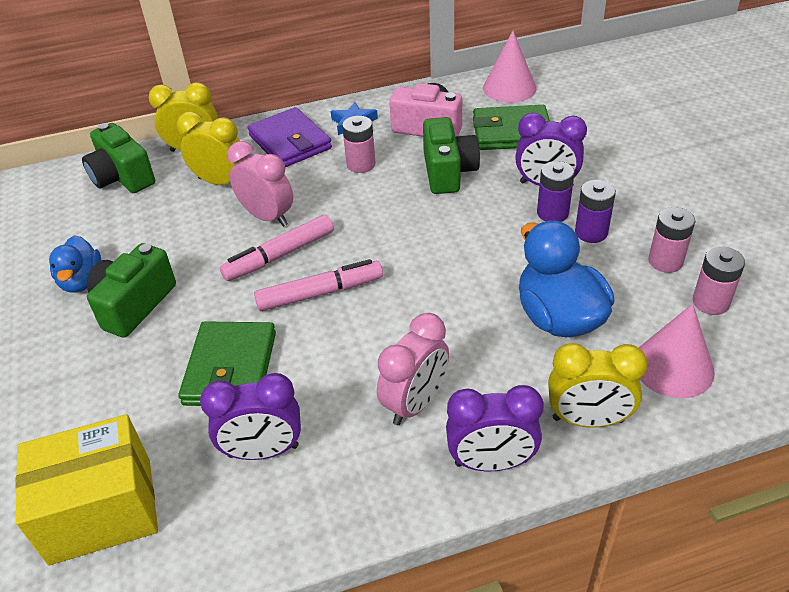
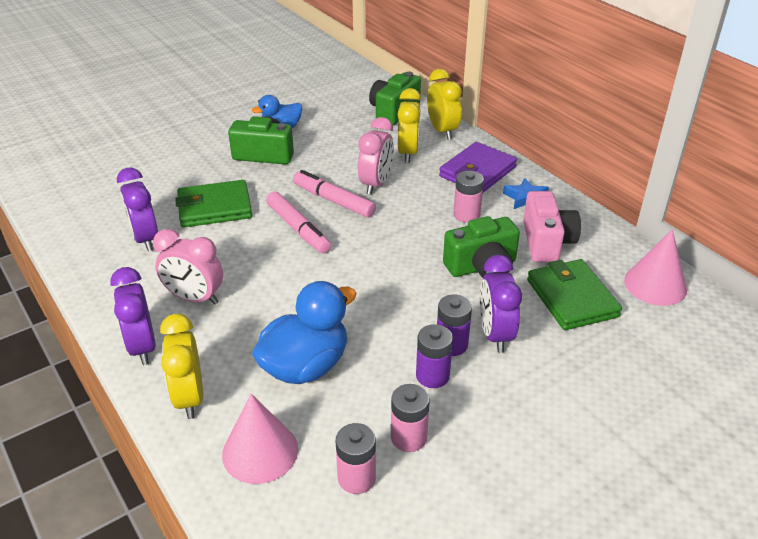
camera: 70 degrees right, 5 degrees down
yellow box [15,414,158,565] -> none

